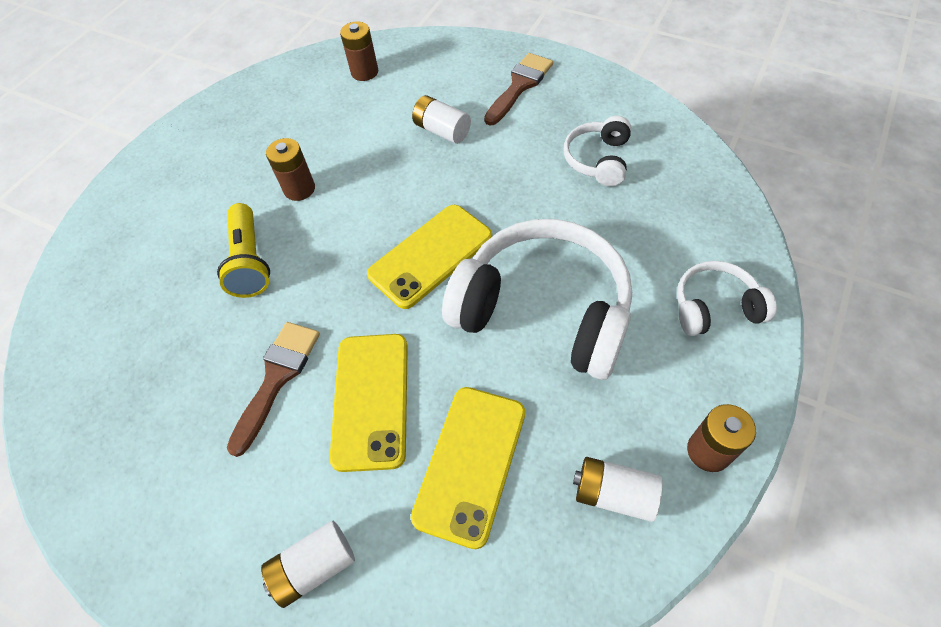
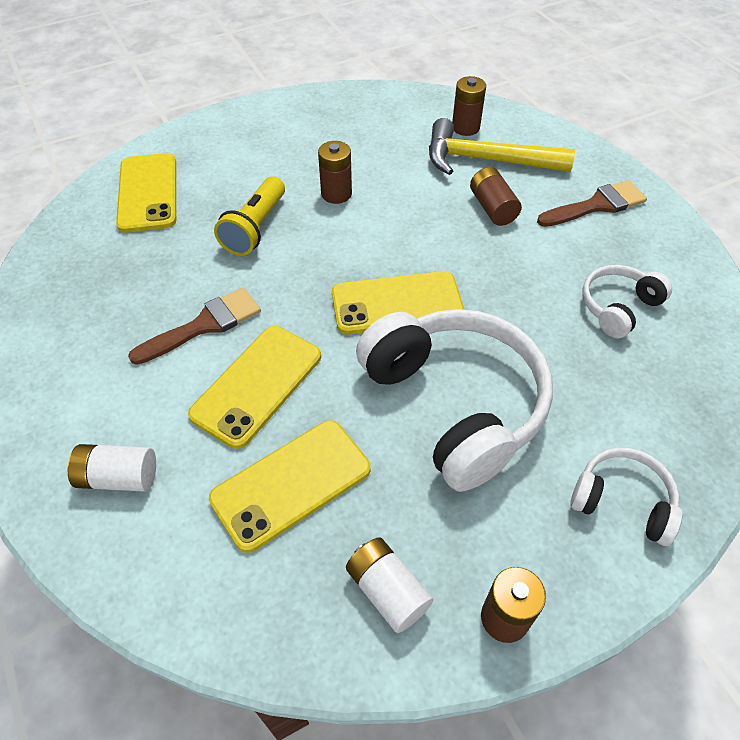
camera: 30 degrees right, 5 degrees down
white battery [412,95,471,144] -> brown battery [470,167,522,226]
none -> yellow phone [116,153,176,233]
none -> yellow hammer [429,118,575,175]

